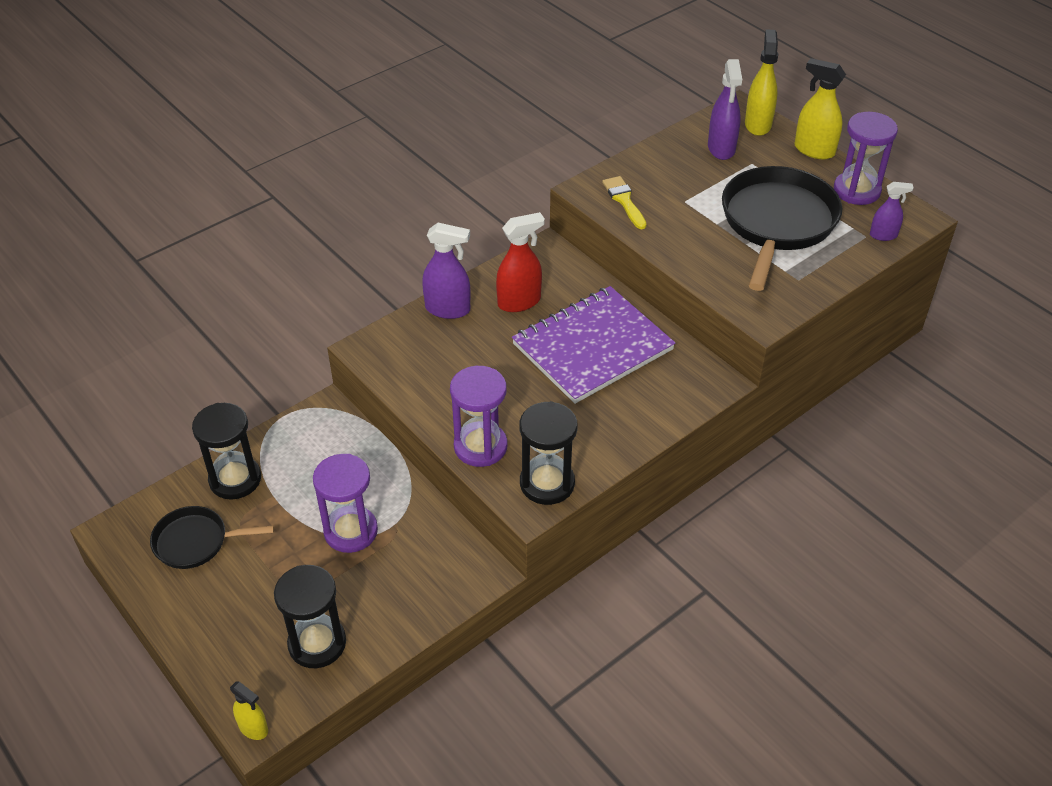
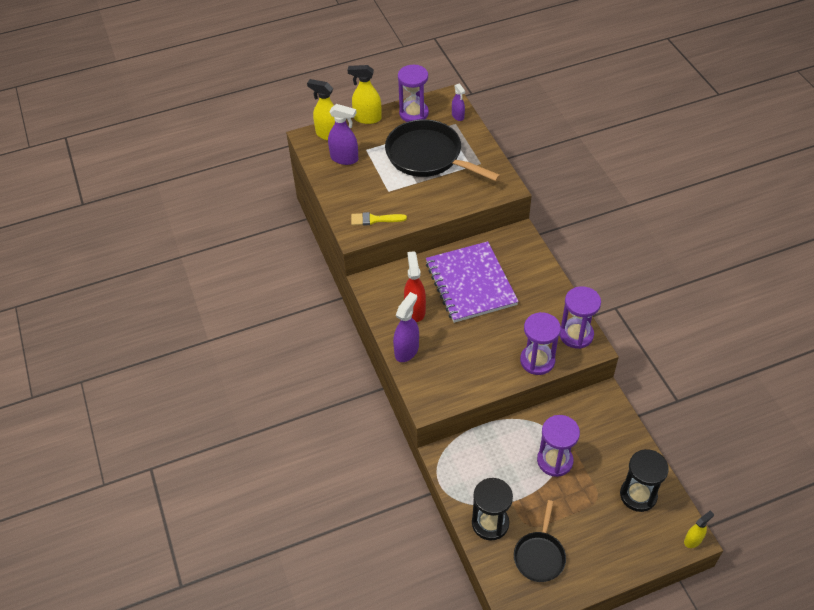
camera: 70 degrees left, 5 degrees up
black hourglass [519,401,578,505] -> purple hourglass [560,286,601,349]
yellow spray bottle [795,58,846,159] -> yellow spray bottle turned 45 degrees clockwise [348,65,382,124]
purple spray bottle [870,182,914,241] -> purple spray bottle turned 135 degrees clockwise [452,83,465,121]

